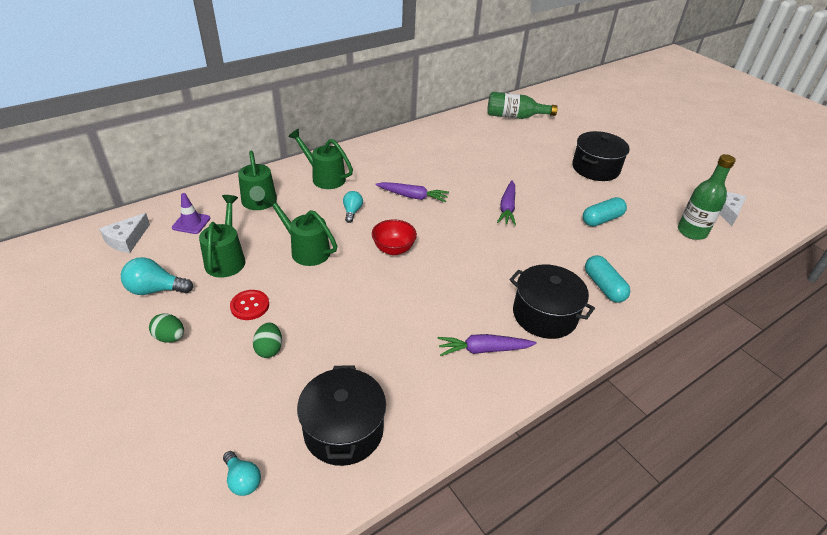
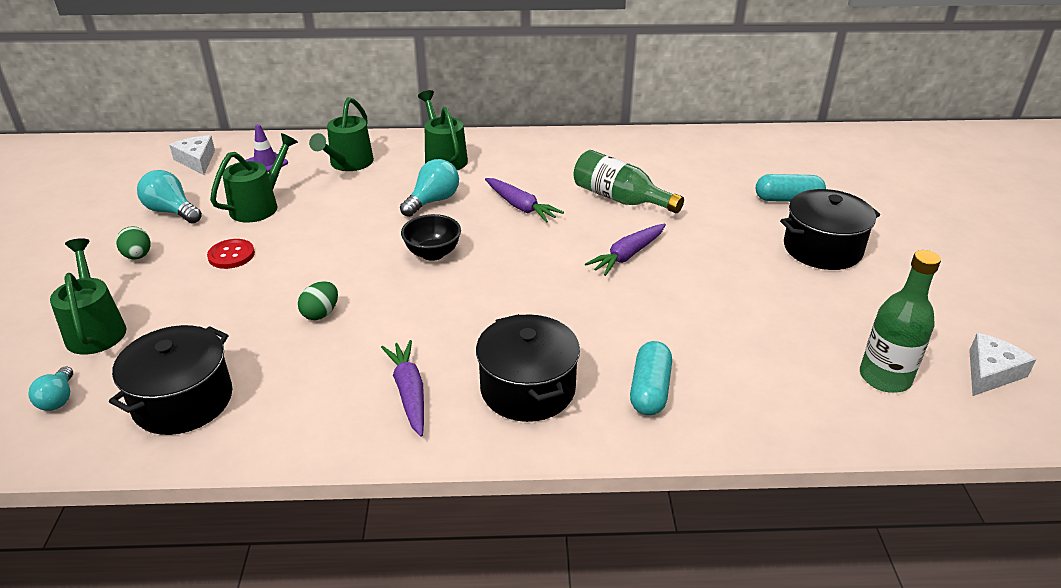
camera: 35 degrees right, 5 degrees down
white cheese [99,213,150,253] -> white cheese turned 90 degrees clockwise [169,135,215,175]
green egg [253,323,282,358] -> green egg moved to [298,281,338,320]
green watering can [264,194,337,266] -> green watering can moved to [50,238,126,355]
turquoise light bulb [343,191,363,223] -> turquoise light bulb [400,159,459,217], size x1.55
red bowl [372,219,417,255] -> black bowl [401,214,461,261]
purple carrot [437,334,537,356] -> purple carrot turned 45 degrees clockwise [381,340,424,437]
green bottle [487,92,558,119] -> green bottle moved to [573,150,684,213]
turquoise capsule [583,197,627,226] -> turquoise capsule moved to [756,174,826,202]

